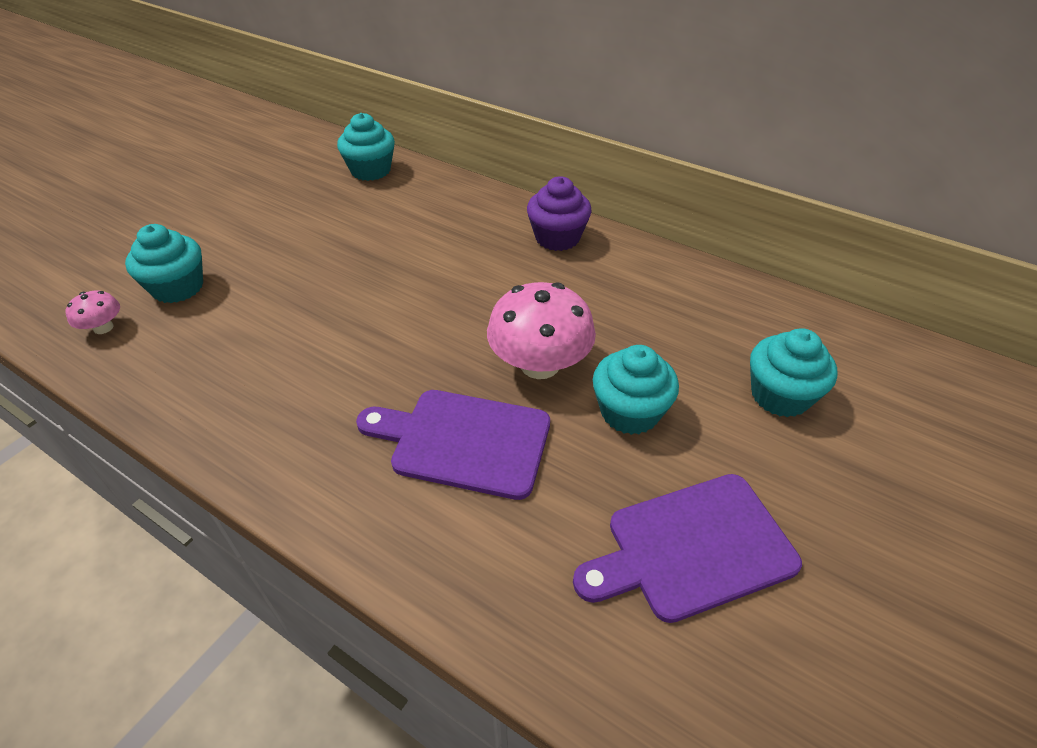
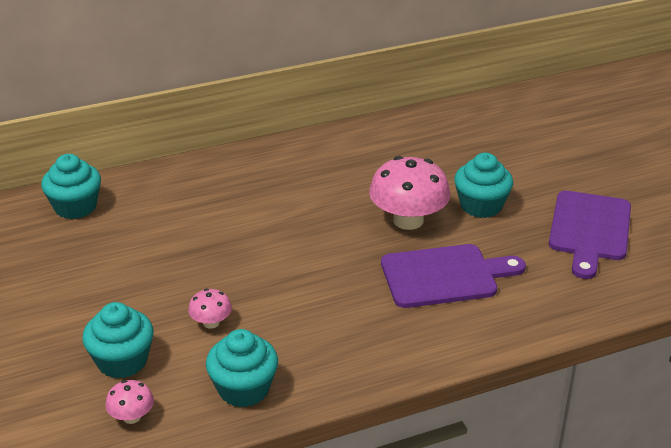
camera: 55 degrees left, 10 degrees down
purple cutting board [356,390,550,500] -> purple cutting board turned 150 degrees counterclockwise [381,244,526,308]
purple cupcake [527,176,592,251] -> none
turquoise cupcake [750,328,838,417] -> turquoise cupcake moved to [206,329,278,407]
none -> pink mushroom [188,289,232,329]

